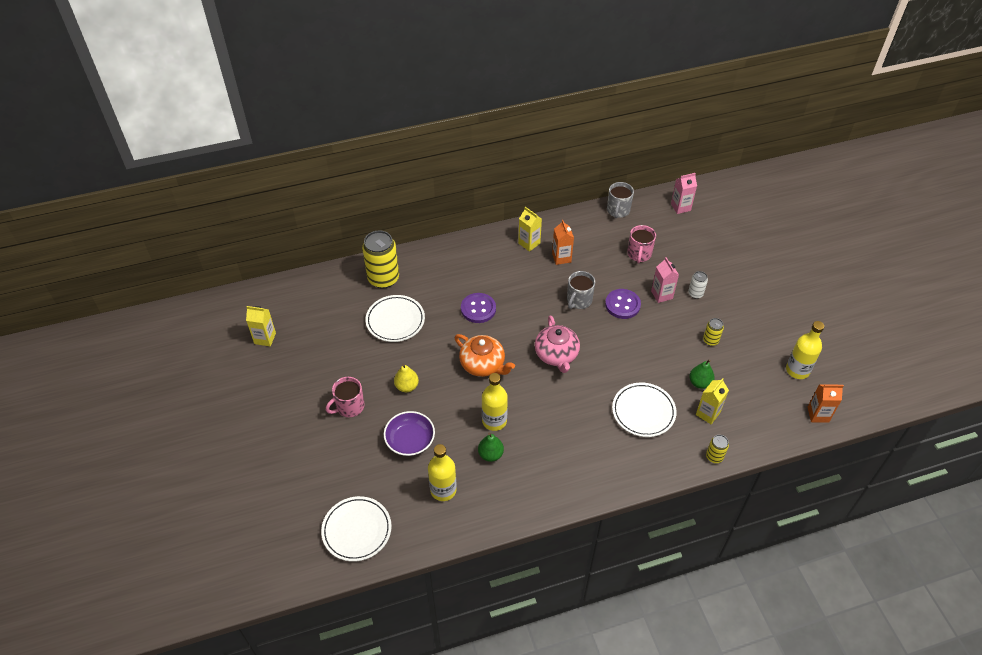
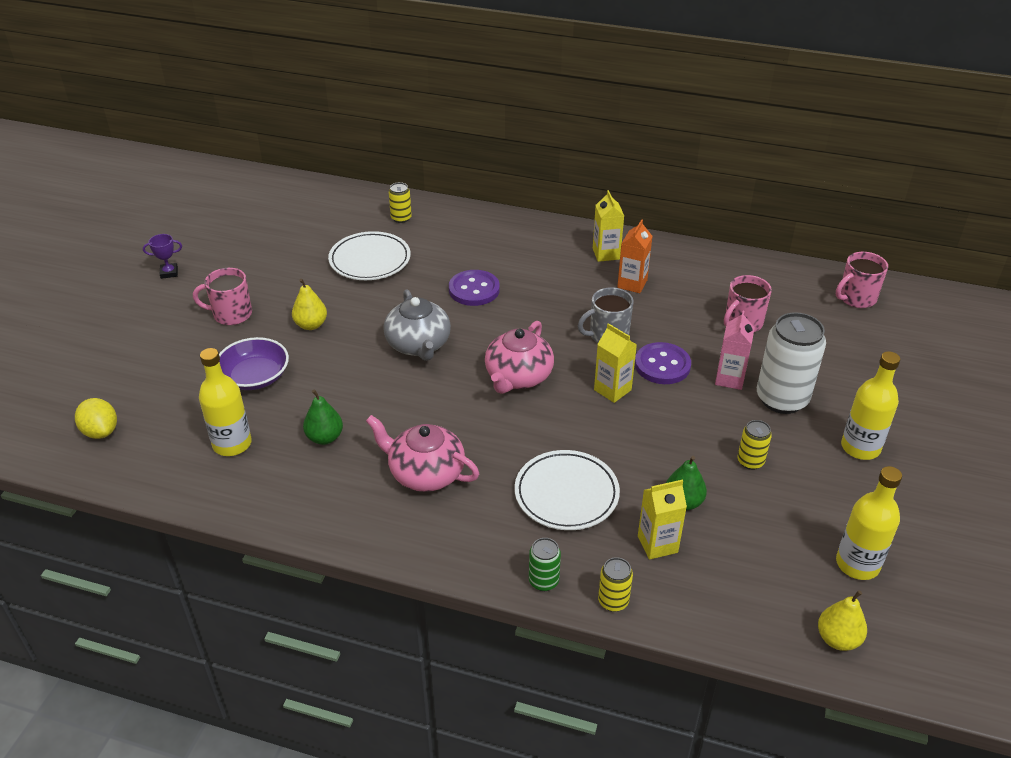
camera: 35 degrees right, 10 degrees down
yellow carton [246,306,276,346] -> yellow carton moved to [594,323,637,403]
white plate [321,496,392,562] -> yellow lemon [75,398,117,439]
yellow can [362,231,399,289] -> yellow can [389,182,412,223], size x0.48
orange teapot [455,334,515,377] -> grey teapot [383,290,451,361]
yellow bottle [482,373,508,431] -> yellow bottle moved to [841,351,900,460]
grey mug [607,182,634,218] -> none
pink carton [671,173,697,214] -> pink mug [836,252,888,308]
white can [688,271,708,299] -> white can [757,312,826,414], size x2.08
orange carton [808,384,844,423] -> yellow pear [818,590,867,651]
none -> purple trophy [143,234,182,279]
none -> pink teapot [366,415,479,492]
none -> green can [529,538,561,591]

